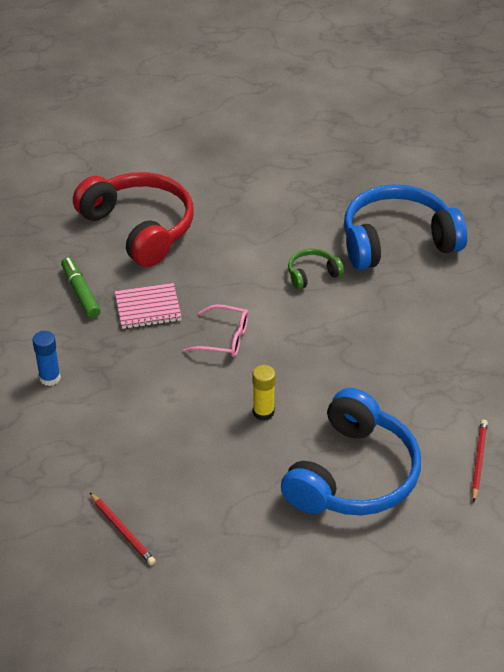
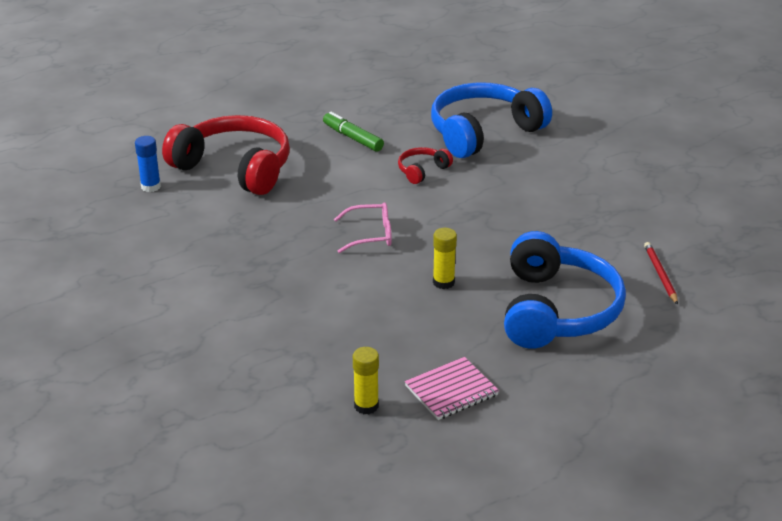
camera: 20 degrees left, 10 degrees down
blue glue stick [32,331,61,386] -> blue glue stick moved to [135,136,161,192]
green marker [61,257,101,318] -> green marker moved to [323,112,384,152]
red pencil [90,493,156,565] -> yellow glue stick [353,347,379,414]
pink notebook [115,283,182,329] -> pink notebook moved to [405,357,499,420]
green headphones [288,248,344,289] -> red headphones [398,147,453,184]

